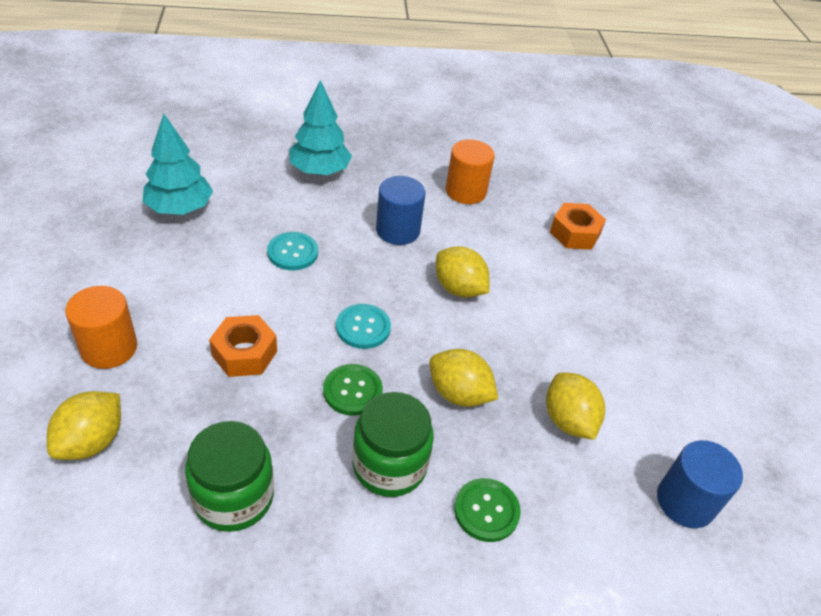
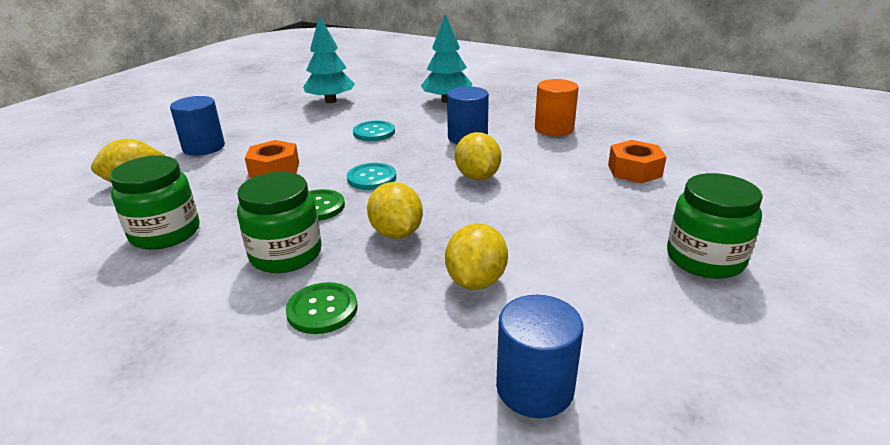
camera: 40 degrees right, 15 degrees down
orange cylinder [65,286,137,369] -> blue cylinder [170,96,225,156]
none -> green jar [667,173,763,279]

